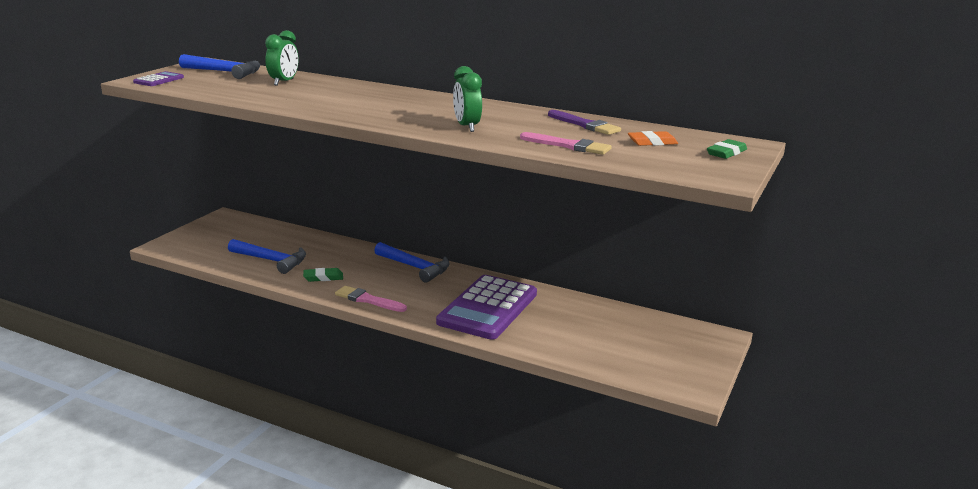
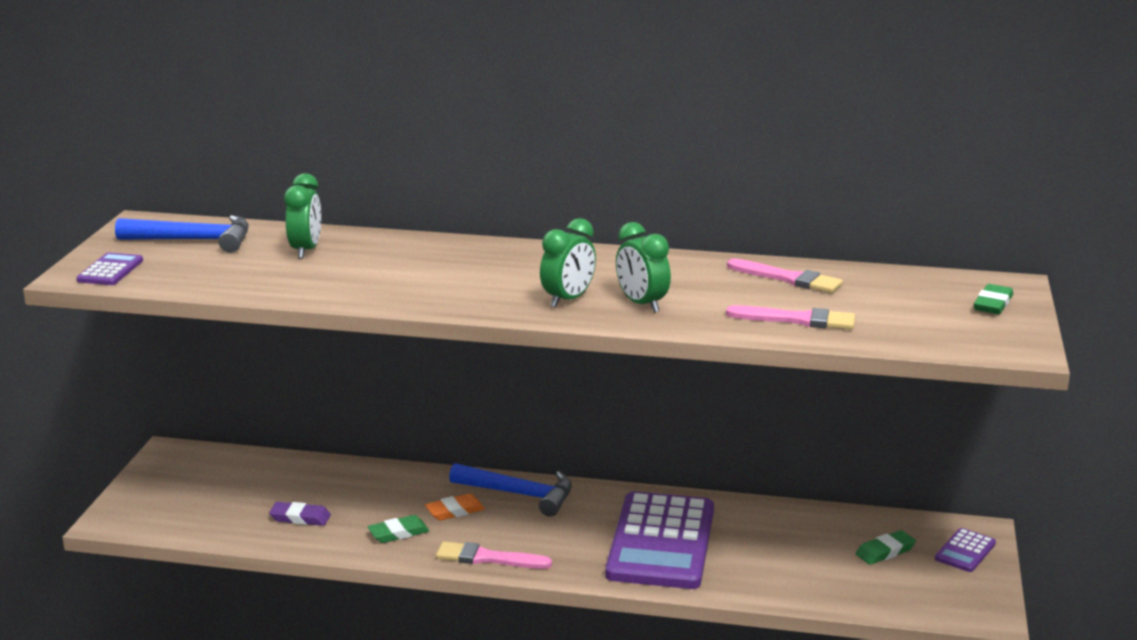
camera: 15 degrees left, 0 degrees up
blue hammer [228,239,306,274] -> purple eraser [269,502,331,526]
purple brush [548,110,621,135] -> pink brush [727,258,843,293]
orange eraser [628,131,678,146] -> orange eraser moved to [425,494,485,521]
none -> green clock [540,218,596,308]
none -> green eraser [856,530,916,565]
none -> purple calculator [935,528,996,572]

